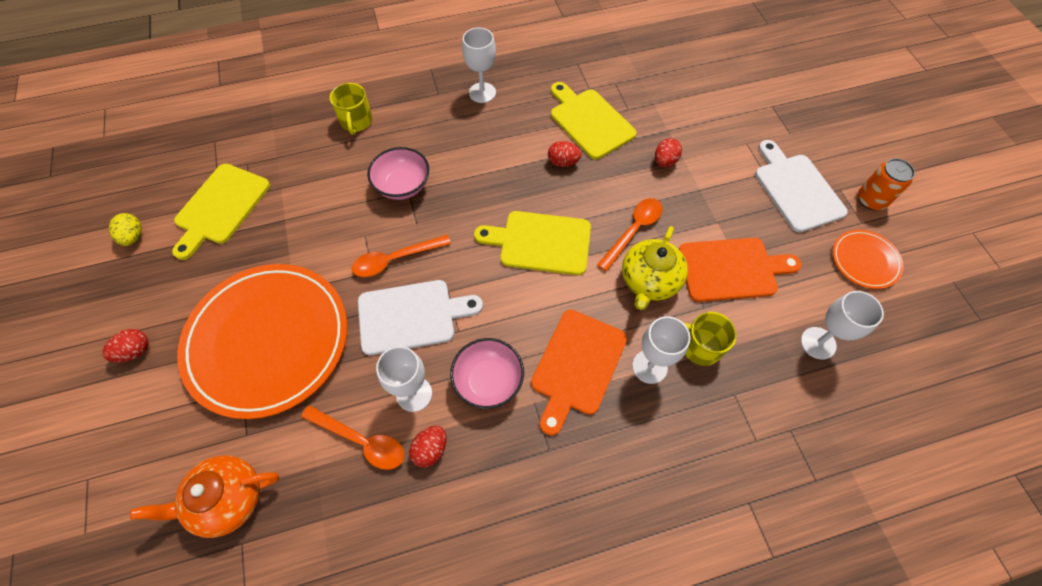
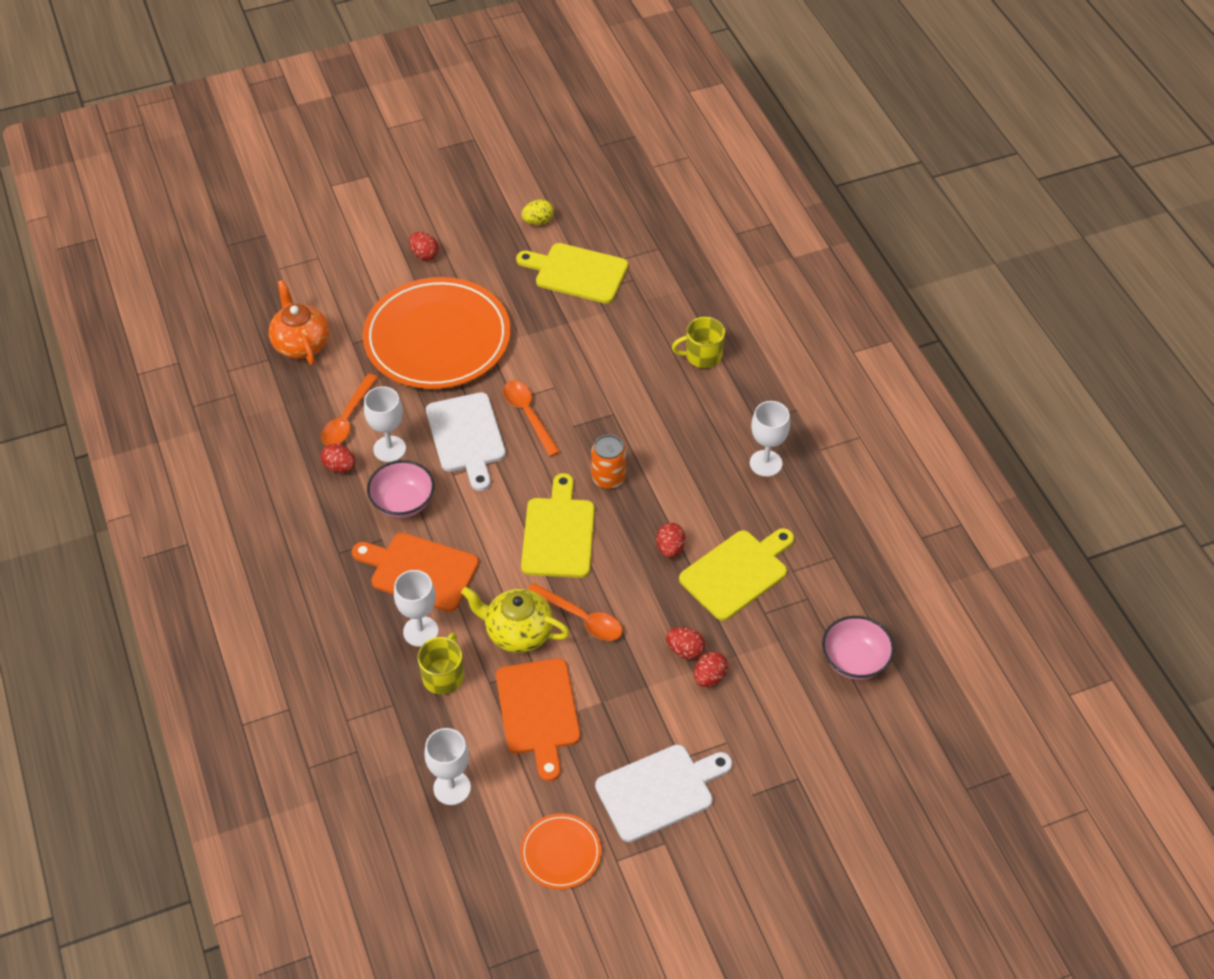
camera: 85 degrees right, 10 degrees down
pink bowl [368,147,429,200] -> pink bowl moved to [822,616,894,680]
orange can [858,158,915,210] -> orange can moved to [591,435,626,489]
none -> red egg [694,652,728,687]

